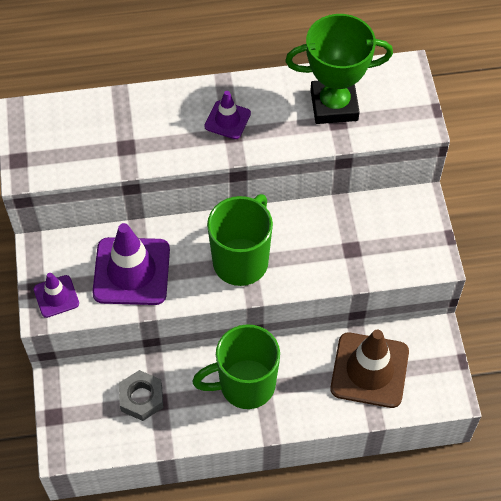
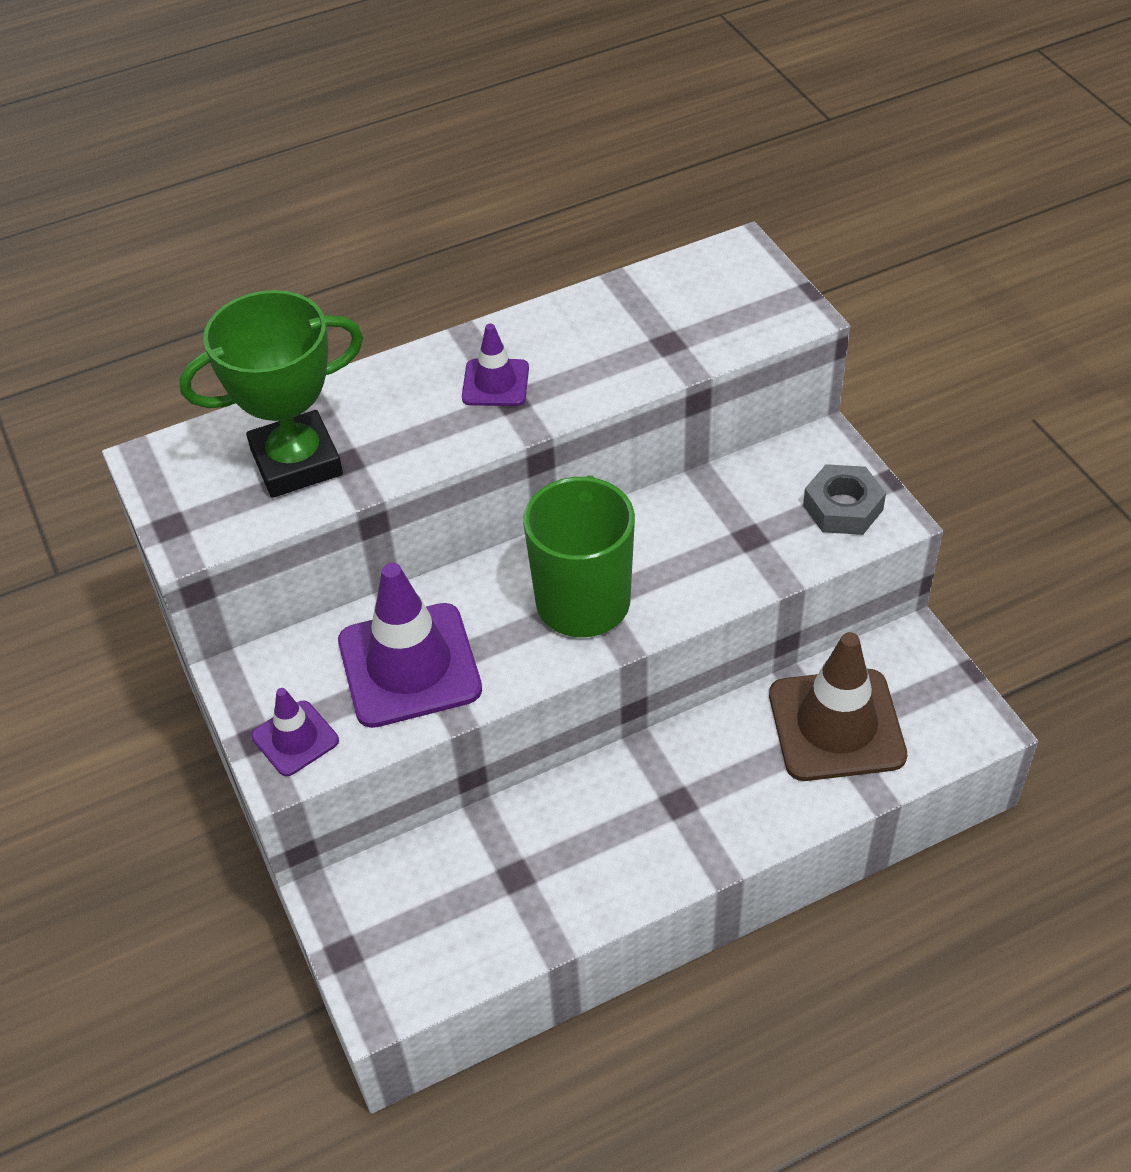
camera: 15 degrees left, 10 degrees down
grey nut [119,370,163,421] -> grey nut moved to [803,464,886,535]
green mug [192,324,280,409] -> none
green trophy [285,14,393,124] -> green trophy moved to [179,290,363,498]

